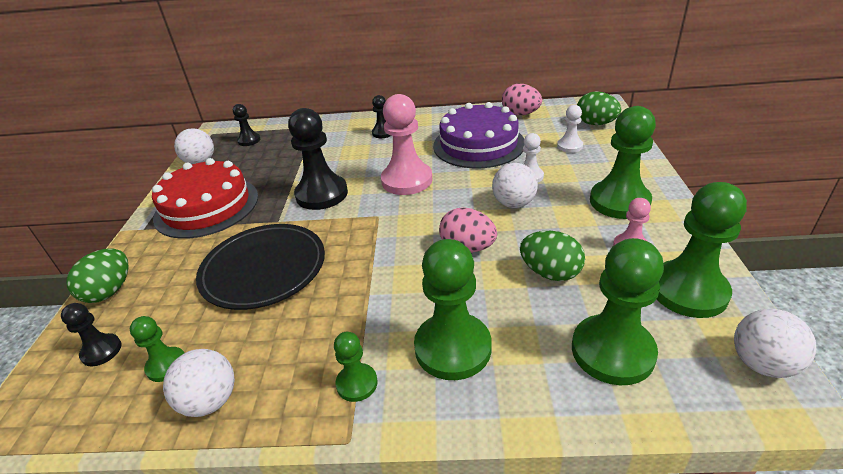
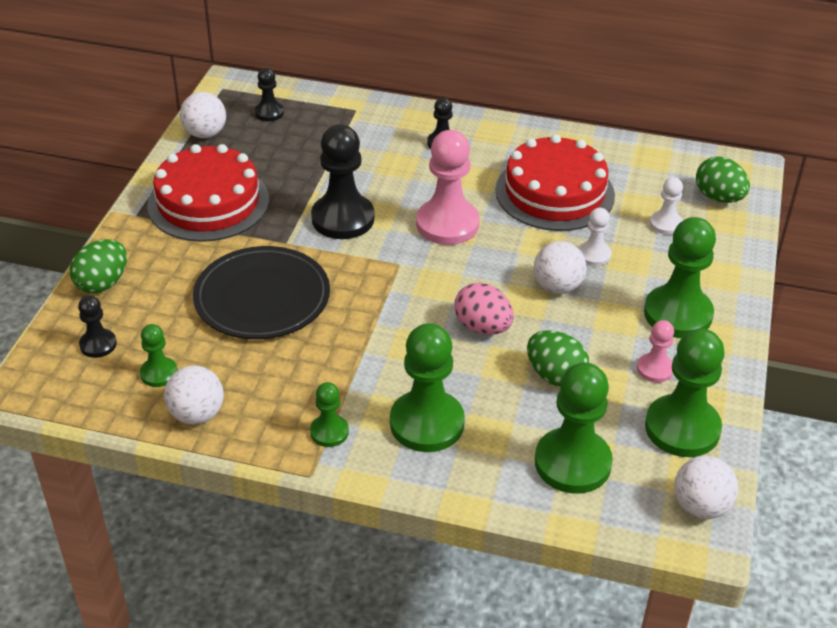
camera: 10 degrees right, 5 degrees up
purple cake [433,102,524,168] -> red cake [495,134,615,231]
pink egg [502,84,542,115] -> none

